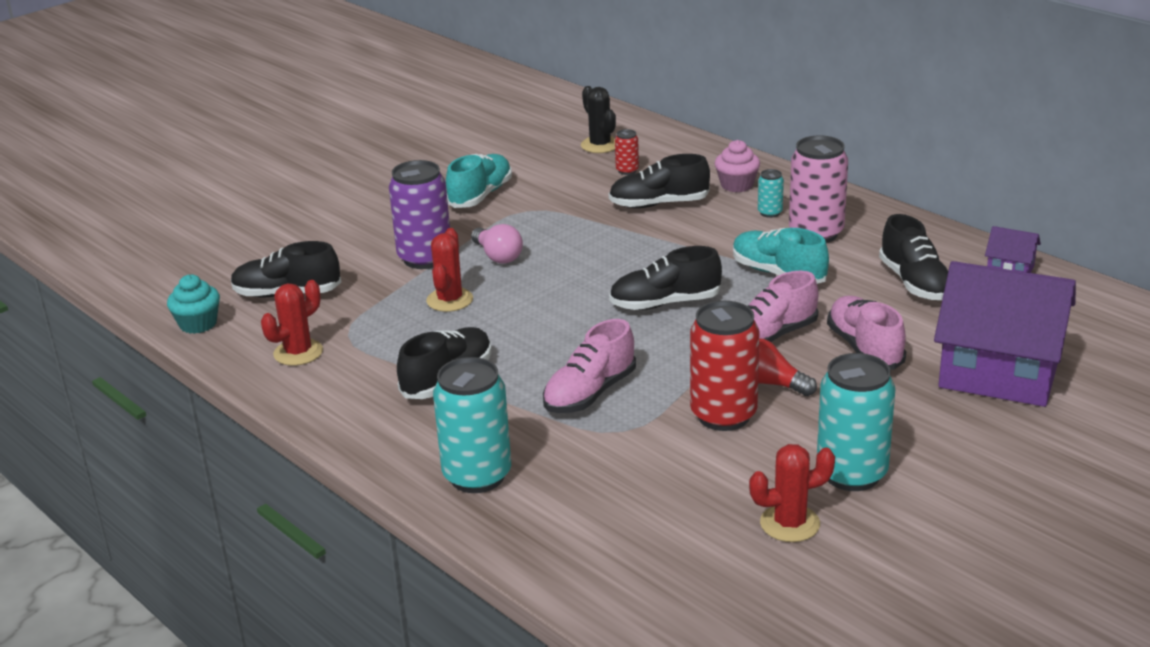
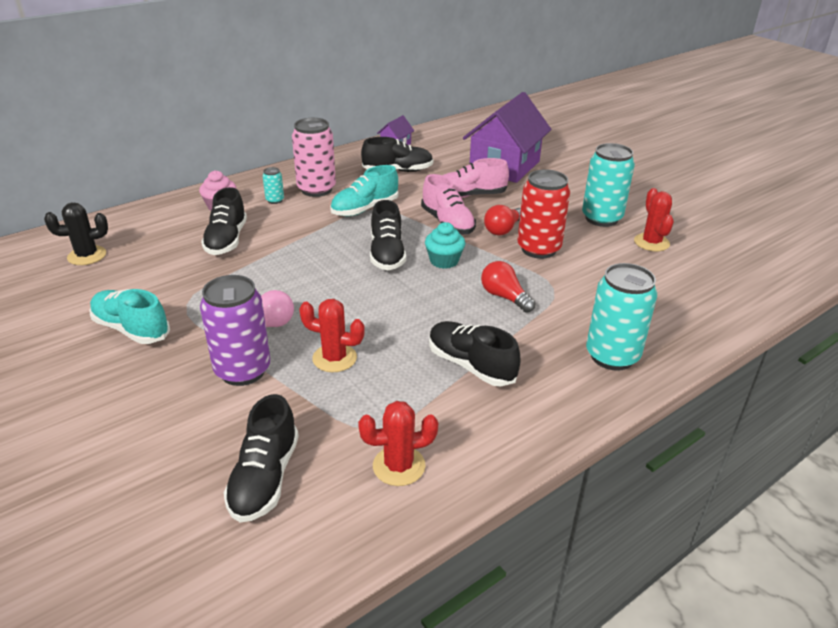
camera: 85 degrees left, 5 degrees up
turquoise cupcake [167,274,220,334] -> turquoise cupcake moved to [425,222,465,269]
red cactus [261,280,323,366] -> red cactus turned 60 degrees counterclockwise [358,401,438,486]
pink shoe [543,319,636,413] -> red light bulb [481,261,535,313]
red can [615,129,639,175] -> none

